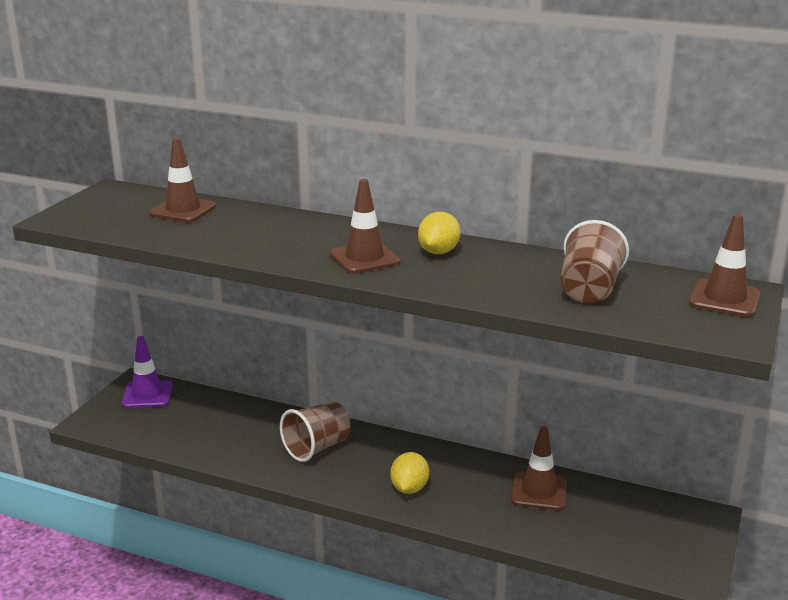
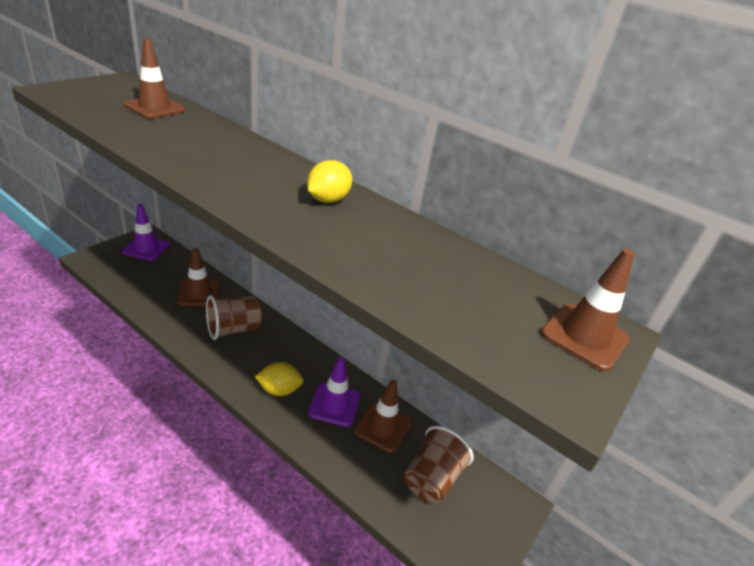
camera: 10 degrees right, 10 degrees up
brown traffic cone [330,179,400,274] -> brown traffic cone moved to [177,248,220,306]
yellow lemon [390,452,429,494] -> yellow lemon turned 60 degrees clockwise [255,362,303,396]
brown cup [560,220,629,304] -> brown cup moved to [404,426,473,503]
none -> purple traffic cone [308,357,361,427]

